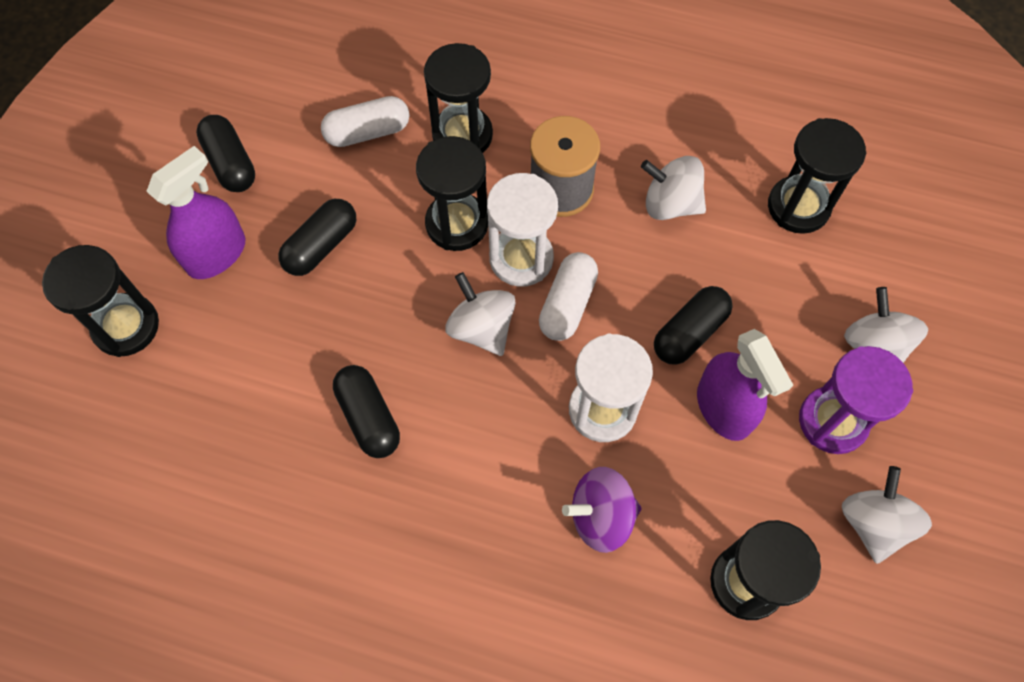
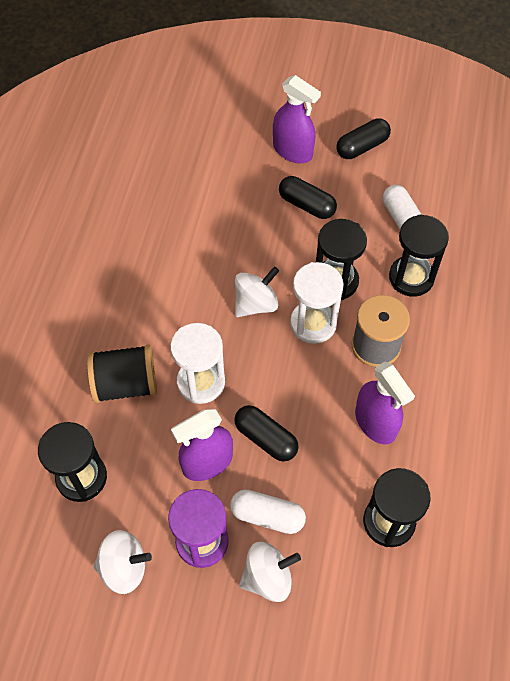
camera: 85 degrees right, 5 degrees down
black hourglass [42,245,159,357] -> none
black capsule [333,365,400,458] -> none
white capsule [539,252,598,341] -> white capsule moved to [230,490,306,534]
purple spinning top [562,467,642,553] -> black spool [87,344,157,403]
white spinning top [641,156,706,220] -> purple spray bottle [355,361,415,444]

